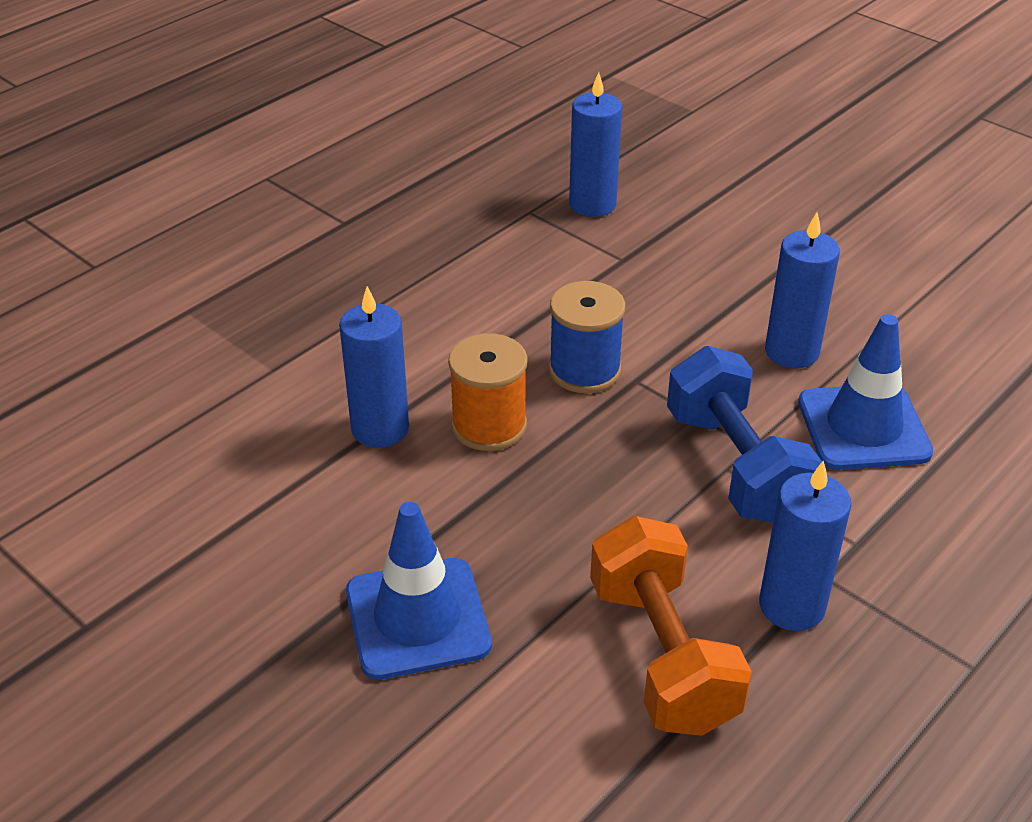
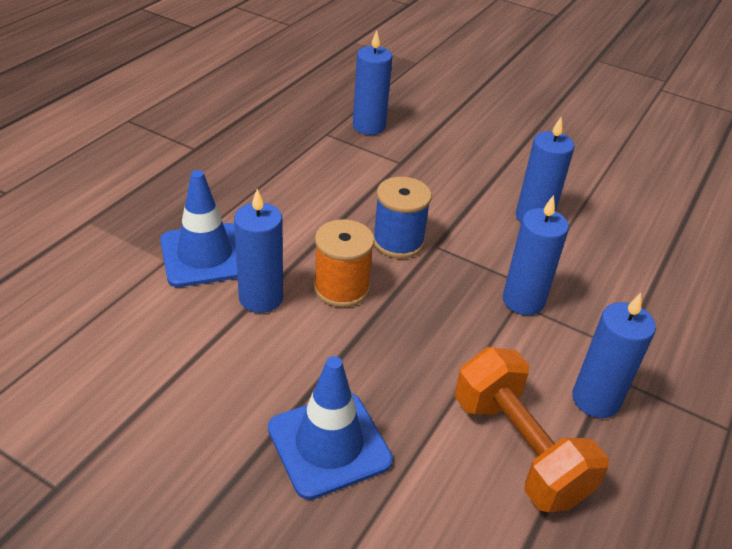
camera: 15 degrees left, 0 degrees up
blue dumbbell [667,346,822,523] -> blue candle [503,195,569,315]
blue traffic cone [798,314,933,470] -> blue traffic cone moved to [160,170,238,287]

